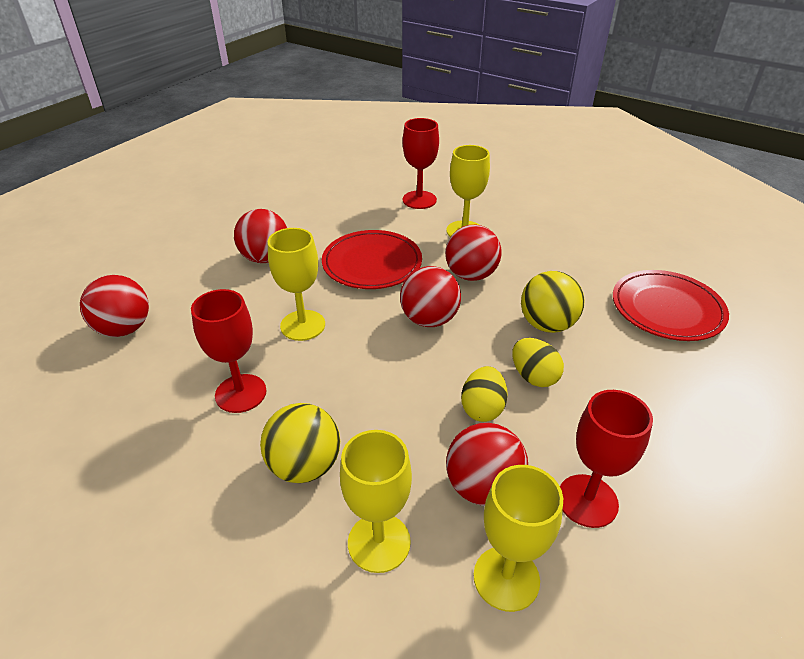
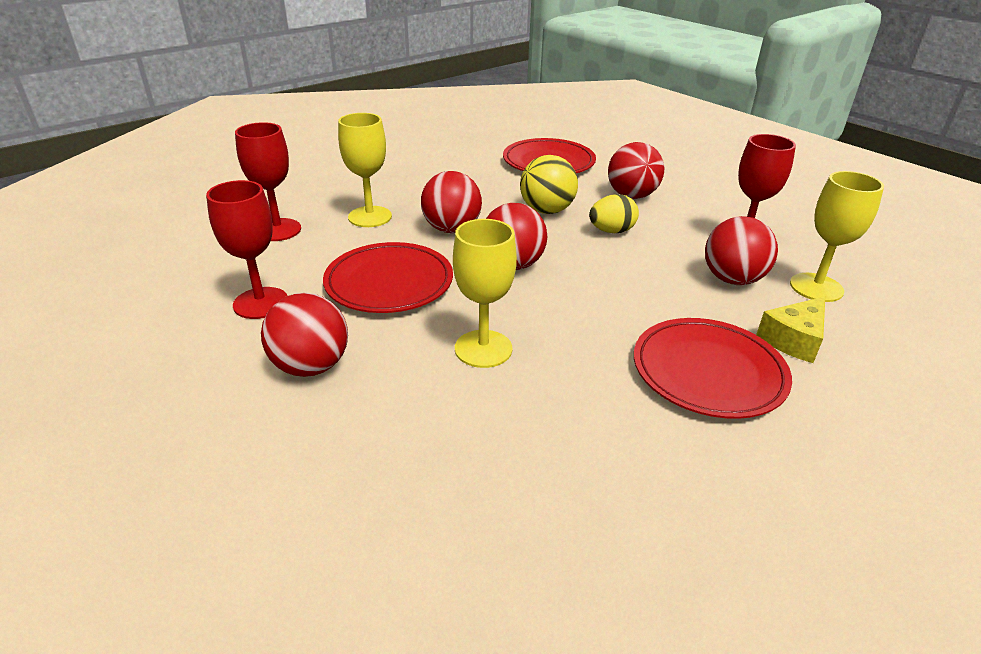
camera: 75 degrees left, 5 degrees down
red ball [80,275,149,337] -> red ball moved to [608,142,664,199]
red goblet [191,289,266,413] -> red goblet moved to [206,180,288,319]
yellow ball [260,403,340,483] -> red plate [634,318,792,419]
yellow goblet [340,430,412,573] -> yellow cheese [756,296,825,363]
yellow egg [461,366,508,422] -> none

